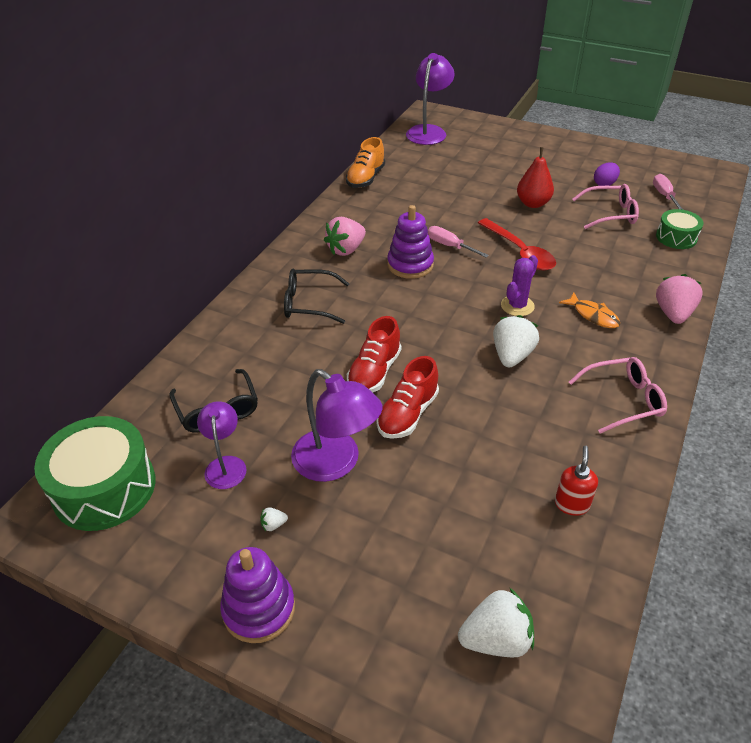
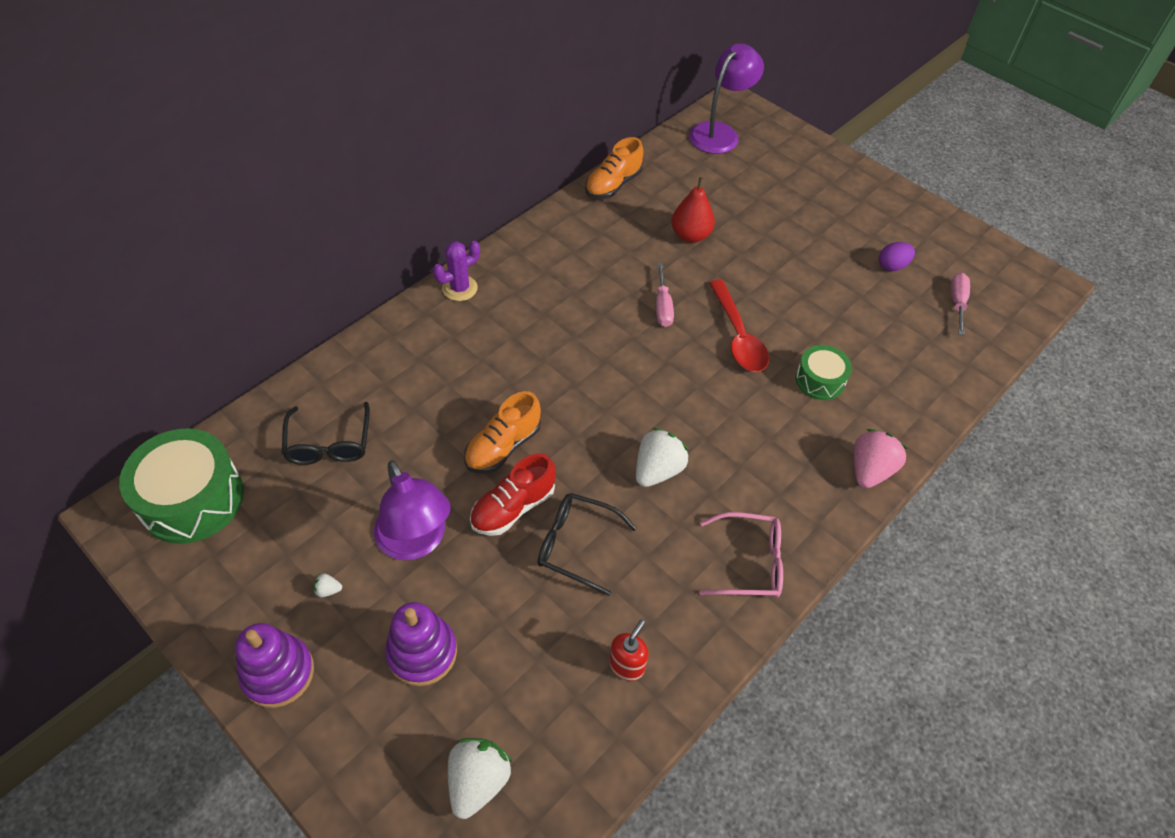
camera: 15 degrees right, 10 degrees up
purple lamp [197,401,247,489] -> none
black glasses [284,269,349,324] -> black glasses moved to [538,493,637,596]
pink strawberry [324,217,366,256] -> none
red shoe [347,316,401,393] -> orange shoe [464,391,541,474]
purple stacking toy [387,205,434,279] -> purple stacking toy moved to [385,602,457,686]
pink screwdriver [428,226,489,258] -> pink screwdriver turned 150 degrees counterclockwise [656,263,674,327]
white strawberry [458,587,534,657] -> white strawberry turned 75 degrees counterclockwise [448,738,512,819]
purple cactus [501,255,538,316] -> purple cactus moved to [433,241,480,301]
red pear [517,147,554,208] -> red pear moved to [671,177,715,243]
orange fish [559,292,621,328] -> none
pink glasses [572,184,639,229] -> none
green drum [656,209,703,249] -> green drum moved to [795,345,852,400]

